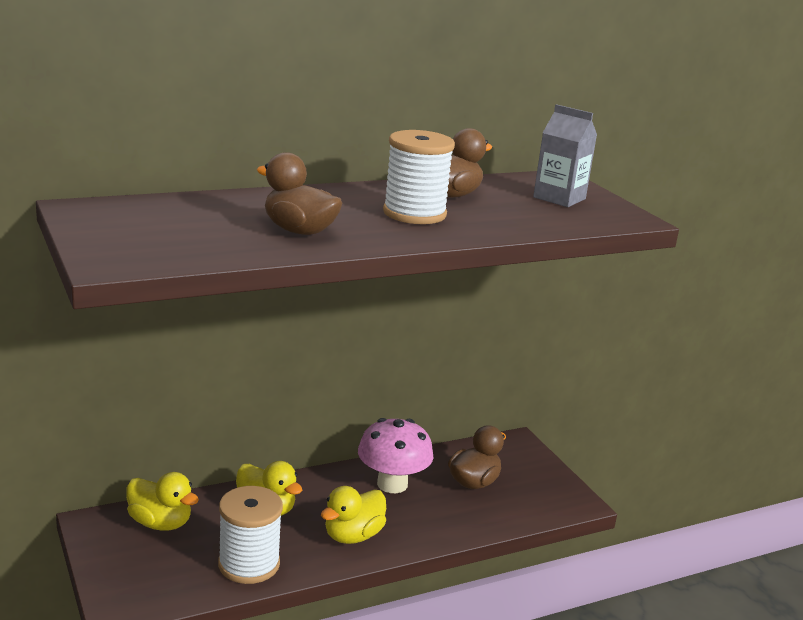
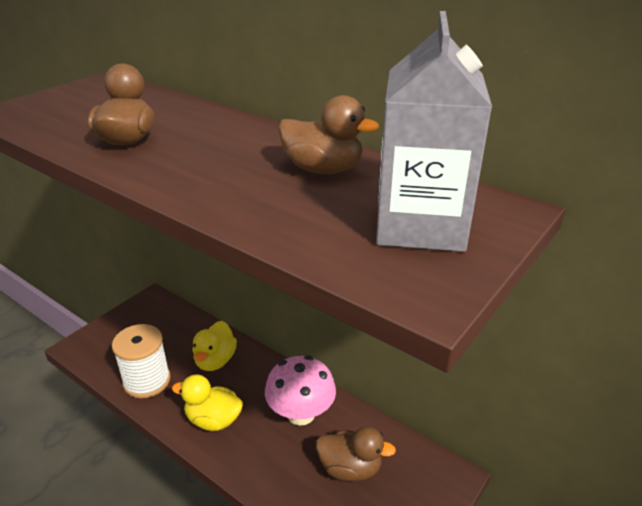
camera: 65 degrees right, 10 degrees up
yellow duck [126,472,199,530] -> none
white spool [383,130,455,224] -> none
grey carton [533,104,597,207] -> grey carton [376,11,492,252], size x1.51

